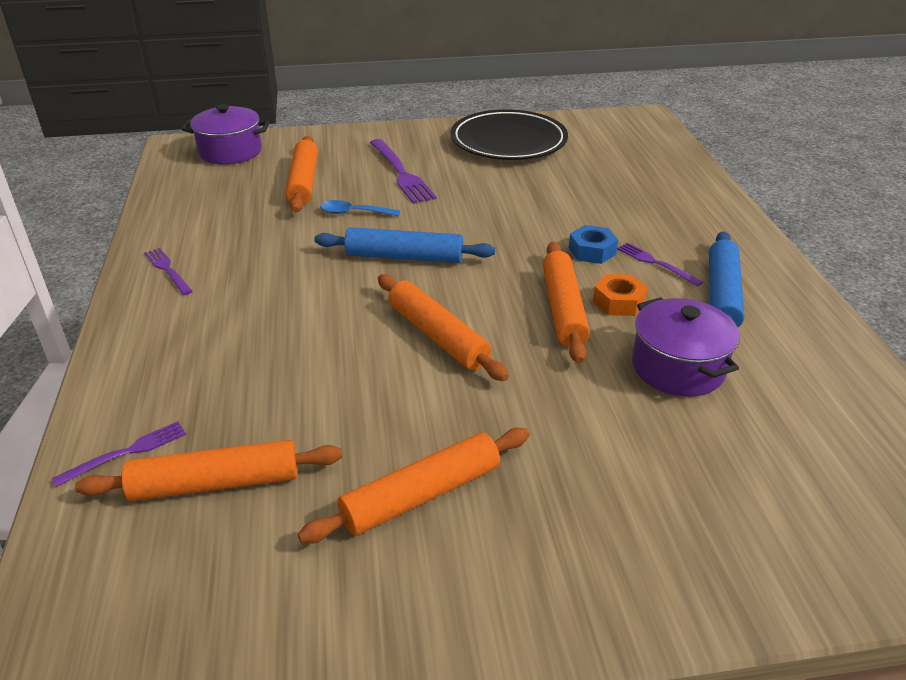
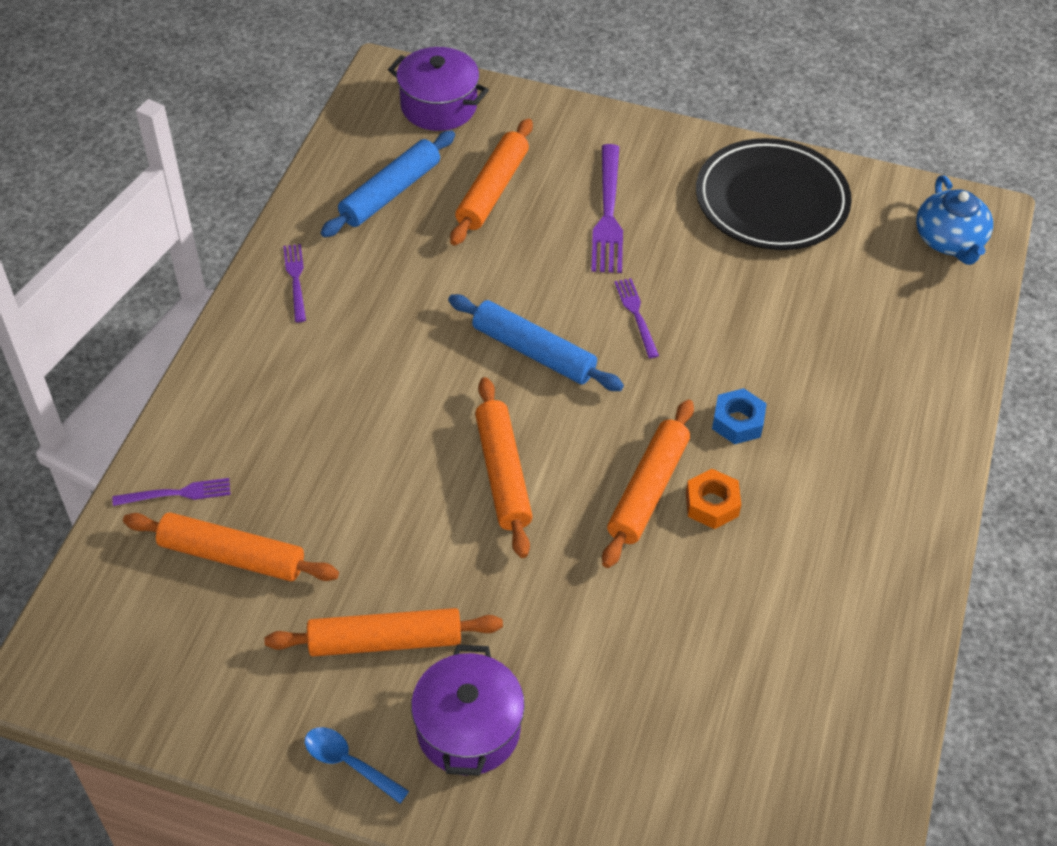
camera: 25 degrees right, 15 degrees up
blue spoon [320,200,400,216] -> blue spoon moved to [305,727,409,803]
purple fork [617,243,703,287] -> purple fork moved to [614,278,659,358]
purple pot [632,297,739,397] -> purple pot moved to [411,645,525,776]
blue rolling pin [709,231,744,327] -> blue rolling pin moved to [321,130,455,237]
none -> blue teapot [916,175,993,265]

